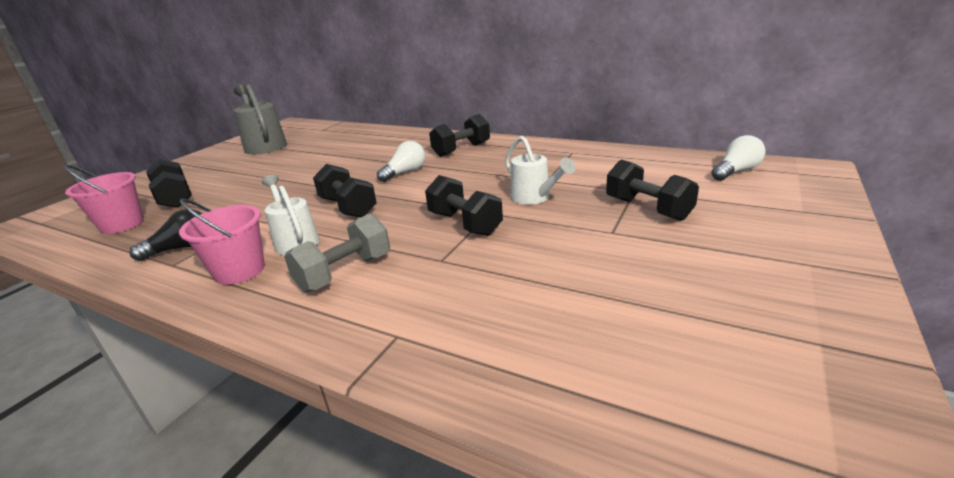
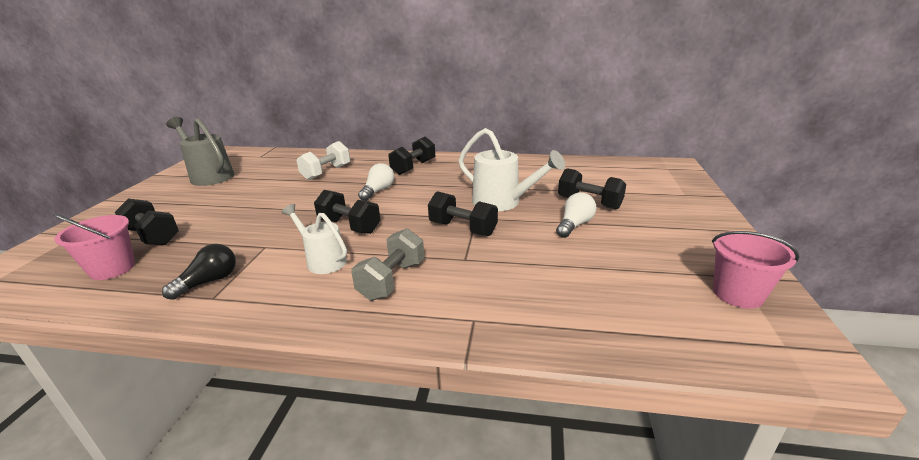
camera: 20 degrees left, 0 degrees up
pink bucket [179,199,265,285] -> pink bucket moved to [712,231,799,308]
white watering can [505,136,575,204] -> white watering can [458,128,565,211], size x1.53
white light bulb [711,135,766,181] -> white light bulb moved to [556,192,596,238]
none -> white dumbbell [297,141,350,180]

